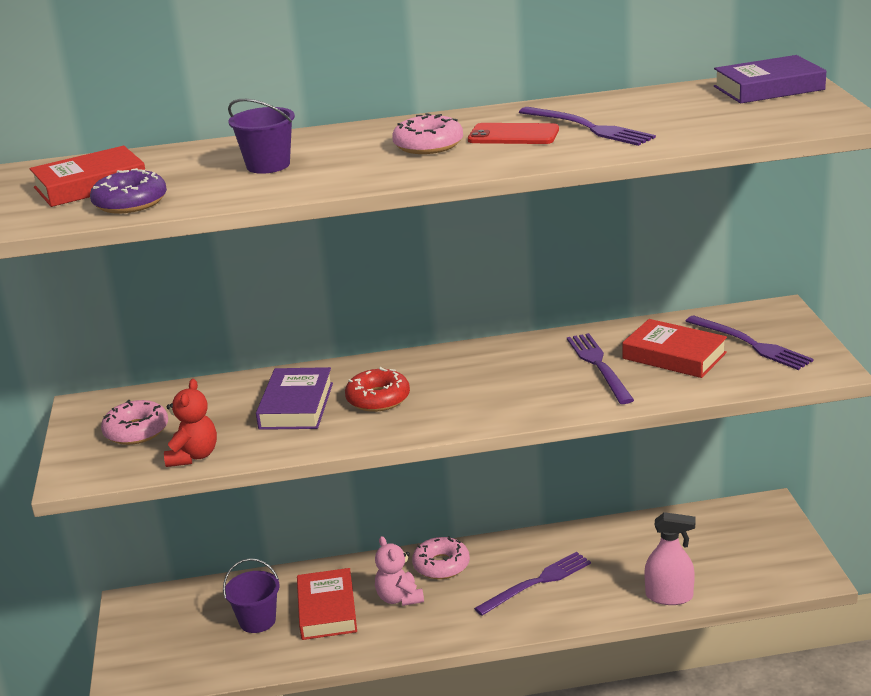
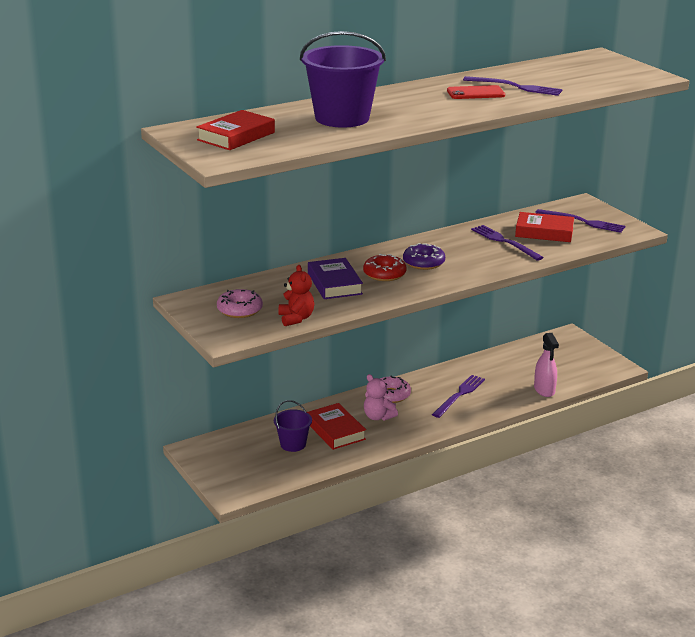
camera: 25 degrees left, 0 degrees up
purple donut [90,168,167,214] -> purple donut moved to [403,243,445,270]
purple bucket [228,99,295,174] -> purple bucket [300,31,386,128], size x1.90
pink donut [392,113,463,154] -> none
pink spray bottle [644,512,696,605] -> pink spray bottle turned 90 degrees clockwise [534,333,559,397]
purple book [714,55,826,104] -> none

